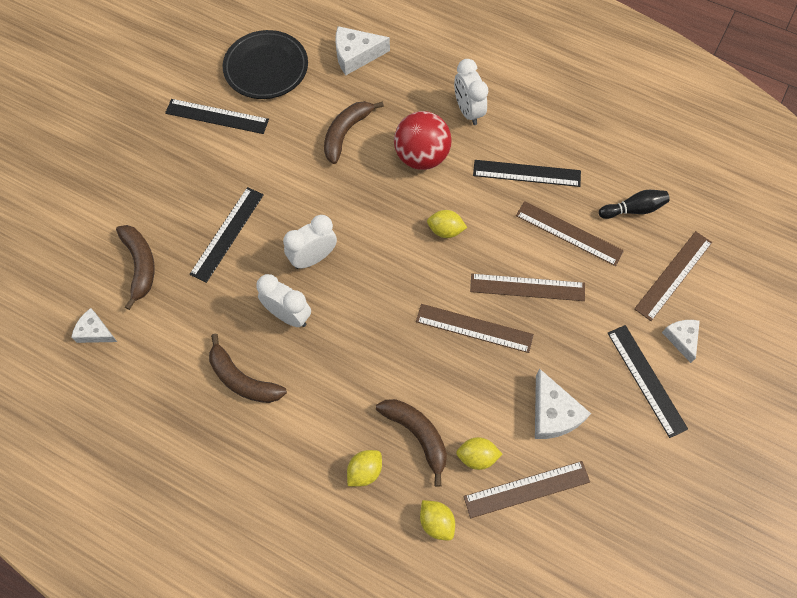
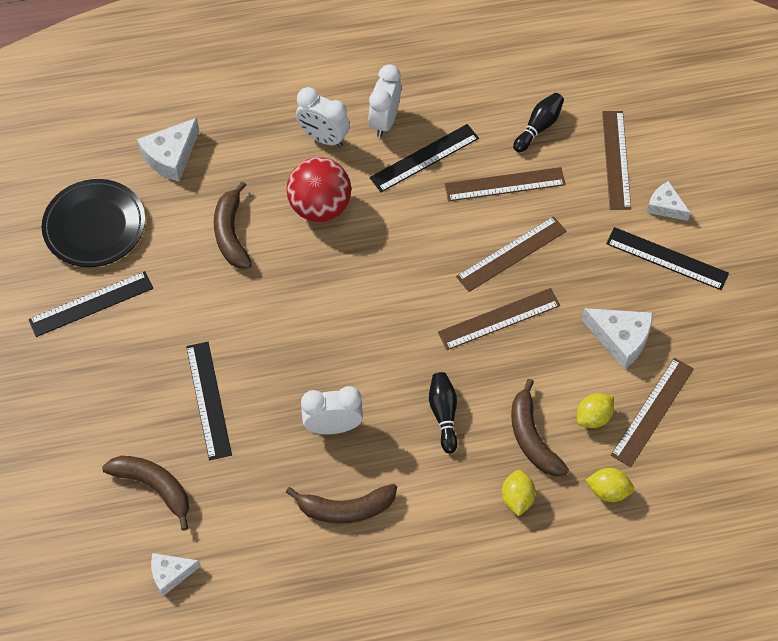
camera: 40 degrees left, 5 degrees down
white clock [283,215,337,269] -> white clock moved to [368,65,401,137]
brown banana [376,399,447,487] -> brown banana turned 120 degrees counterclockwise [511,379,569,477]
yellow lemon [427,210,467,238] -> none
none -> black bowling pin [429,372,458,454]

